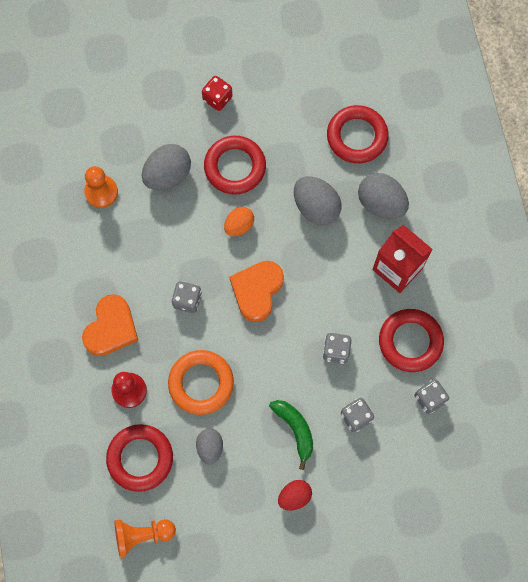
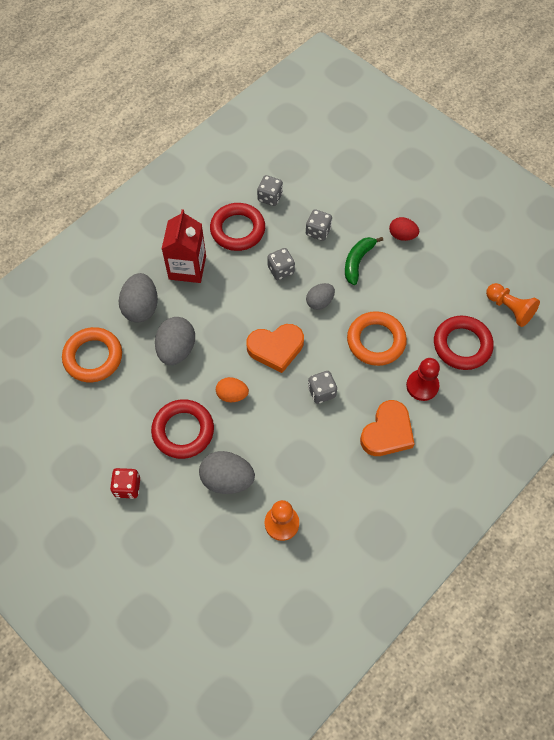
camera: 125 degrees left, 10 degrees down
orange heart [82,294,138,356] -> orange heart turned 135 degrees clockwise [360,400,415,456]
grey egg [196,428,223,465] -> grey egg moved to [306,283,335,310]
red ring [327,105,389,163] -> orange ring [62,327,122,382]

